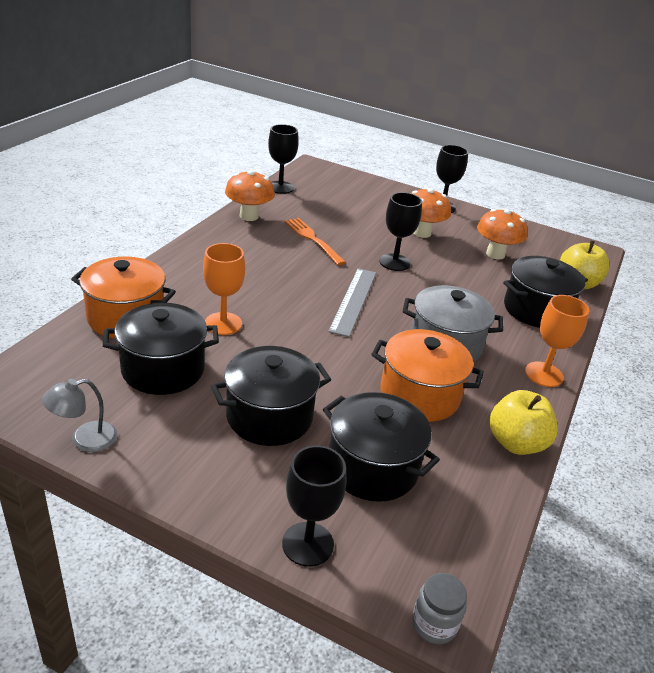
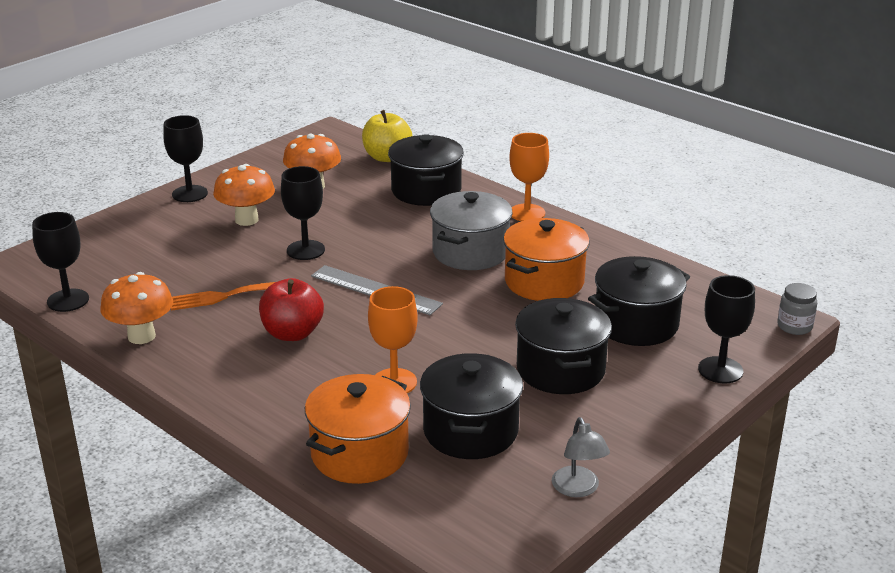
camera: 70 degrees left, 5 degrees down
yellow apple [490,390,558,455] -> none
none -> red apple [259,278,324,341]

